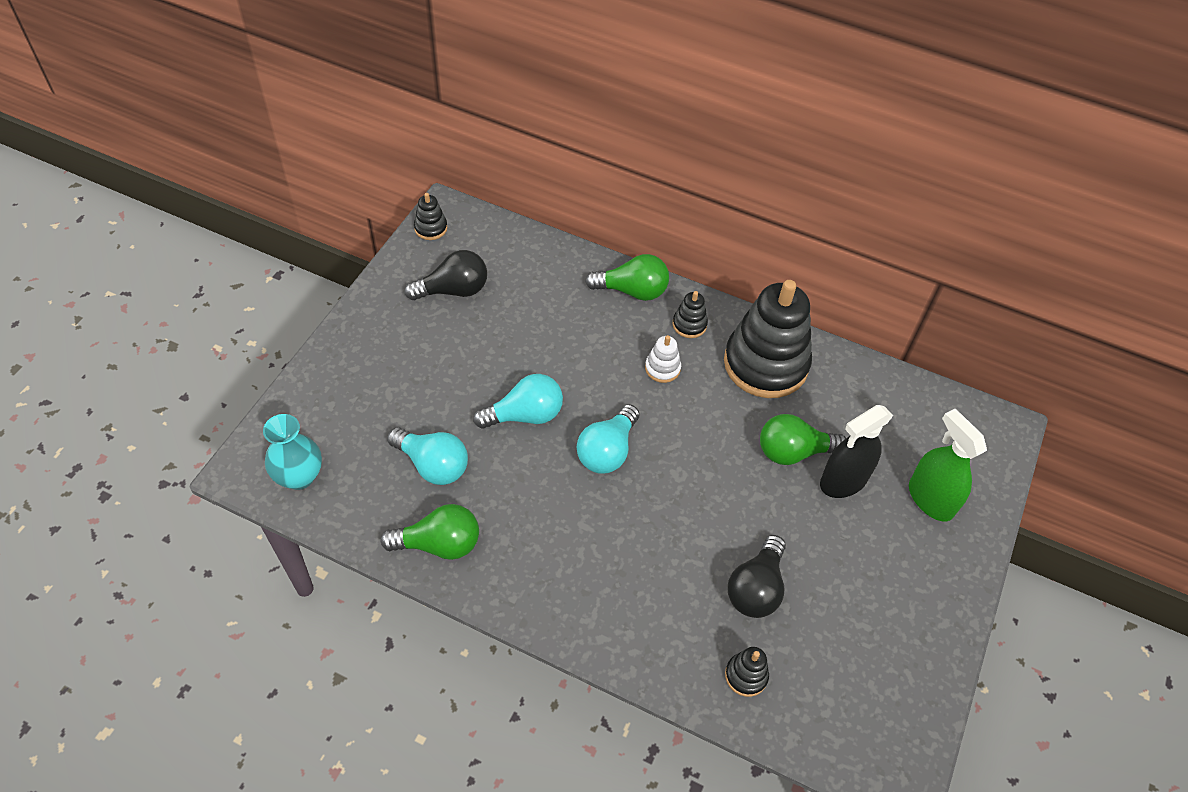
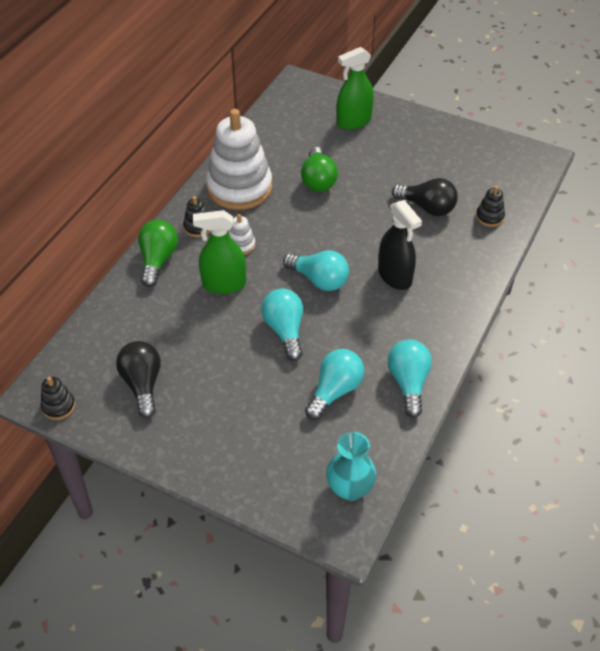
camera: 85 degrees left, 5 degrees down
green light bulb [381,504,479,560] -> turquoise light bulb [388,340,432,418]
black stacking toy [724,280,812,398] -> white stacking toy [206,109,272,210]
black spray bottle [820,405,893,498] -> black spray bottle moved to [378,200,422,290]
none -> green spray bottle [193,210,246,294]

